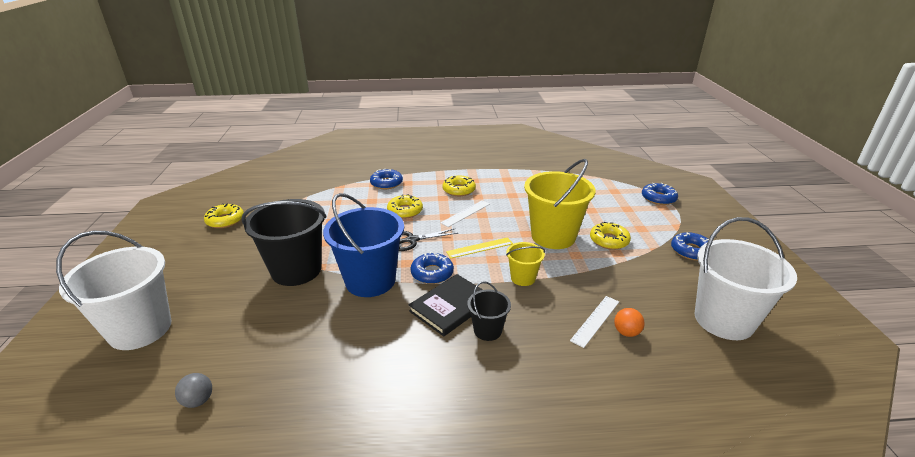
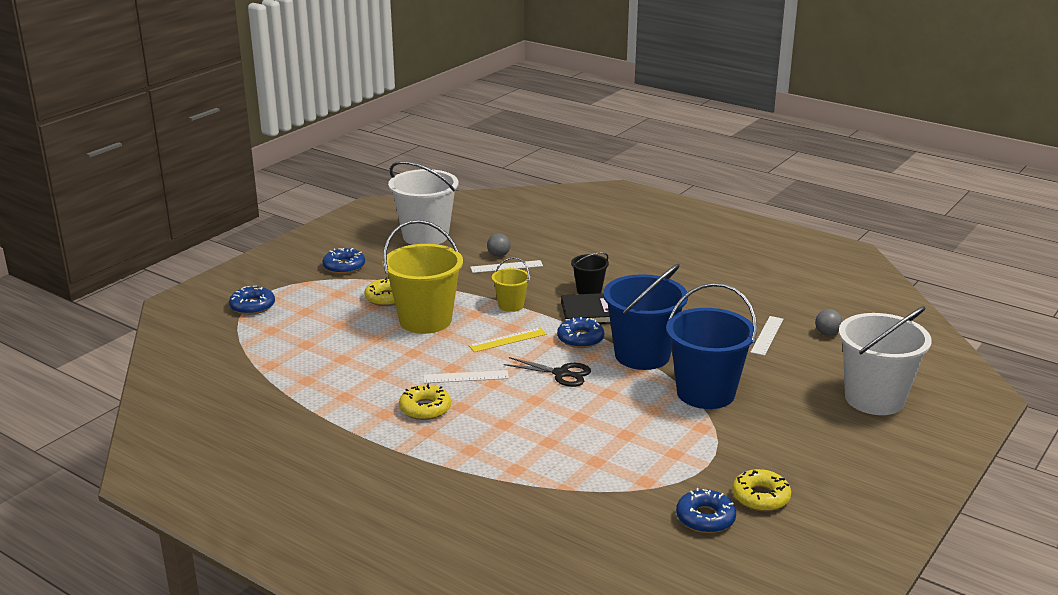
camera: 140 degrees left, 5 degrees down
black bucket [241,199,327,286] -> blue bucket [666,283,757,409]
blue donut [370,169,403,189] -> blue donut moved to [676,488,736,533]
yellow donut [387,194,423,219] -> none
yellow ruler [446,237,513,259] -> yellow ruler turned 45 degrees counterclockwise [468,328,547,352]
orange ball [614,308,645,337] -> grey ball [487,233,510,257]
none -> white ruler [750,316,783,356]

